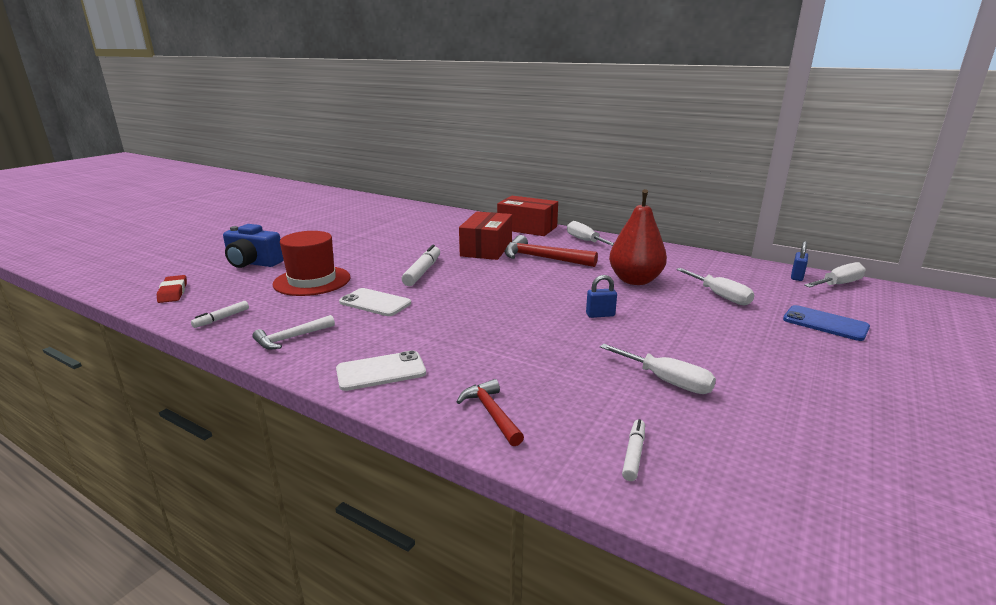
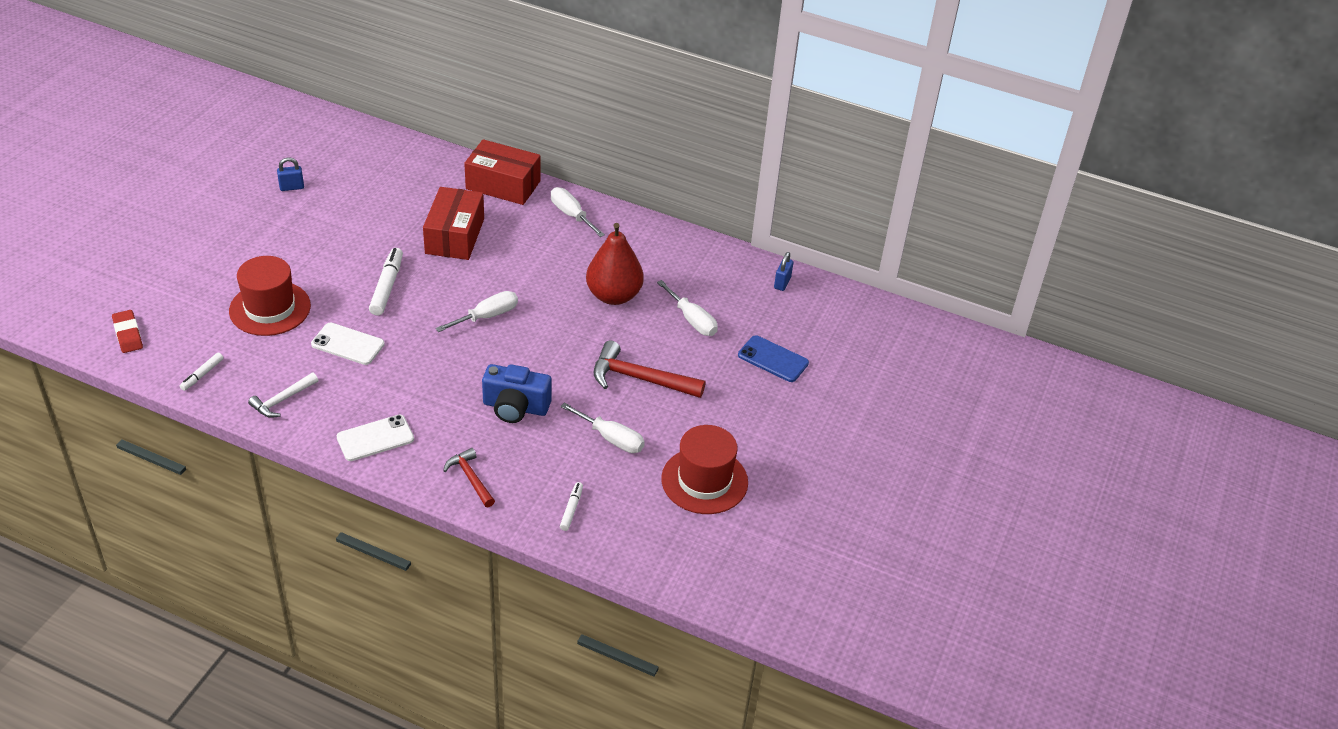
camera: 10 degrees left, 20 degrees up
blue camera [223,224,284,268] -> blue camera moved to [482,364,552,423]
red hammer [504,235,598,267] -> red hammer moved to [594,341,706,398]
blue padlock [586,275,617,318] -> blue padlock moved to [277,157,304,191]
white screwdriver [804,262,866,287] -> white screwdriver moved to [435,291,518,332]
none -> red hat [661,425,748,514]

